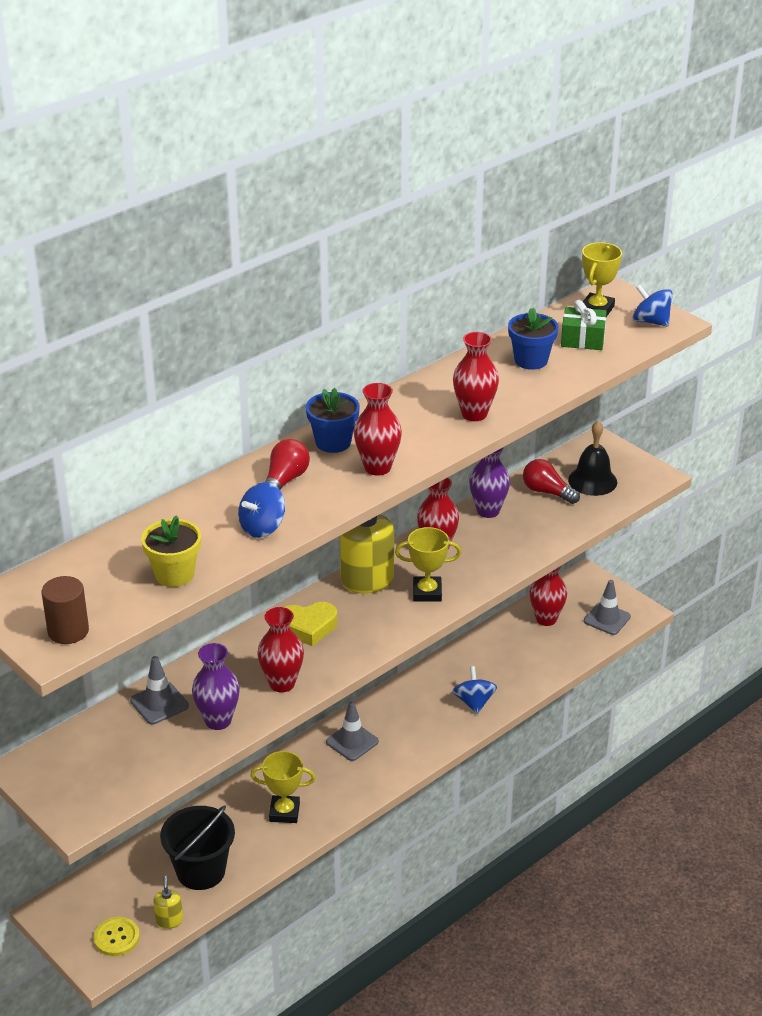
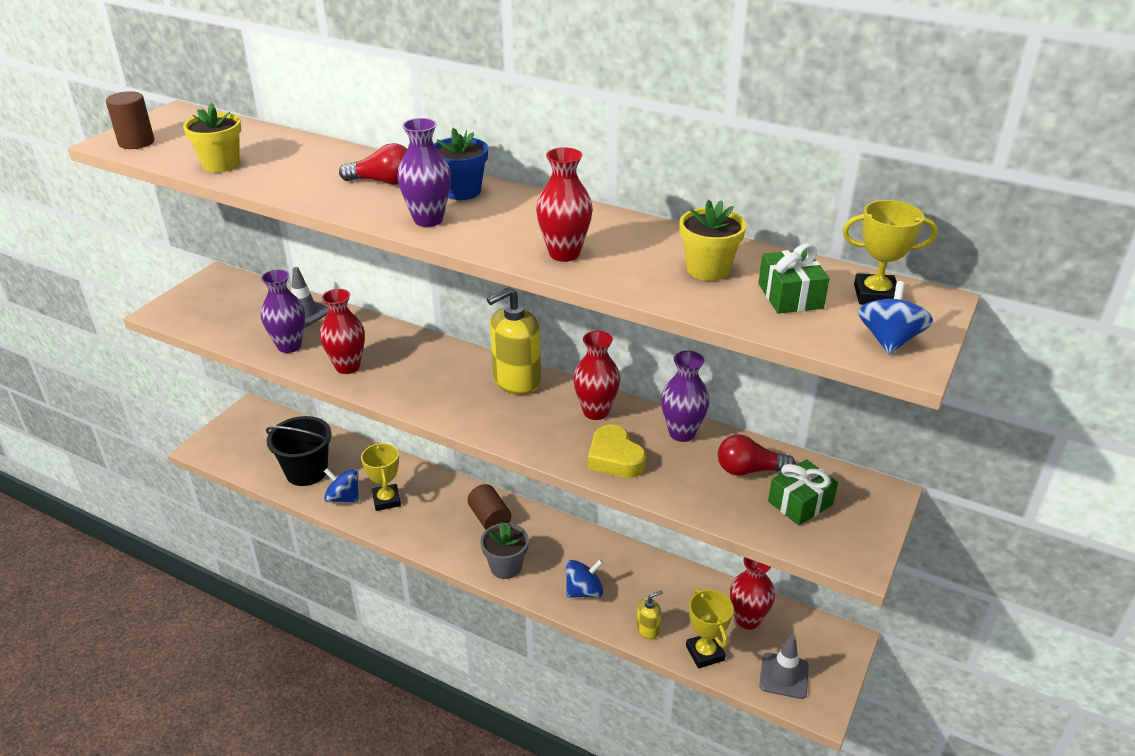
camera: 70 degrees right, 0 degrees up
yellow button [94,917,140,956] -> none
yellow soap dispenser [153,875,183,929] -> yellow soap dispenser moved to [636,591,663,639]
blue spinning top [238,482,285,538] -> blue spinning top moved to [324,468,359,503]
yellow heart [284,602,337,646] -> yellow heart moved to [588,425,646,478]
grey traffic cone [326,701,379,761] -> brown cylinder [467,484,511,530]
red vase [354,383,402,476] -> purple vase [397,118,451,227]
yellow trophy [395,527,461,602] -> yellow trophy moved to [686,588,734,668]
blue flower pot [508,308,558,370] -> yellow flower pot [679,199,746,281]
red light bulb [523,459,580,504] -> red light bulb turned 105 degrees counterclockwise [718,434,796,476]
black bell [568,421,617,496] -> green gift [768,459,838,525]
none -> grey flower pot [480,522,529,579]

